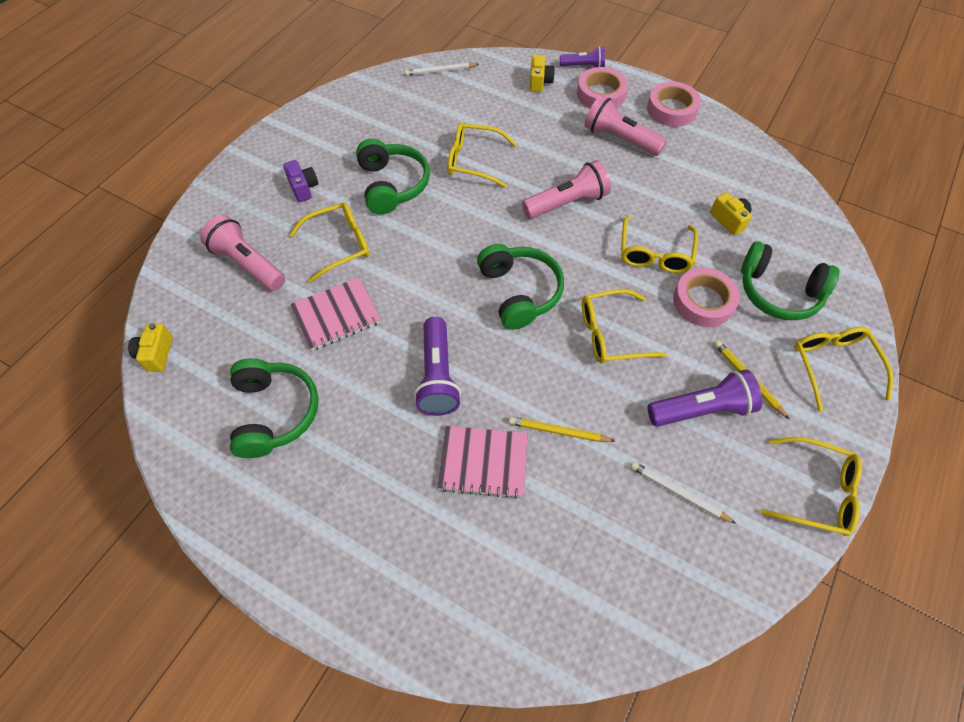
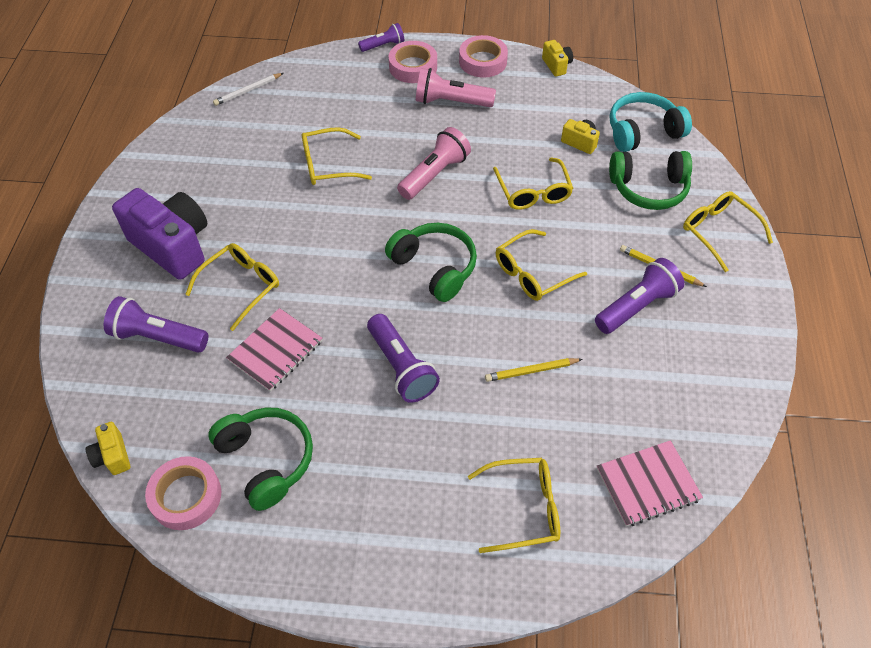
camera: 25 degrees left, 5 degrees down
pink flashlight [200,215,285,291] -> purple flashlight [104,296,208,353]
purple camera [283,160,318,202] -> purple camera [112,188,207,280], size x2.23
green headphones [356,138,430,214] -> none
pink notebook [437,426,528,499] -> pink notebook moved to [597,440,703,526]
yellow camera [530,55,555,92] -> yellow camera moved to [542,40,573,77]
white pencil [630,461,736,524] -> none
pink tape [673,268,740,327] -> pink tape moved to [145,456,221,530]
yellow glasses [761,437,862,536] -> yellow glasses moved to [468,458,560,553]
none -> turquoise headphones [610,92,692,152]

